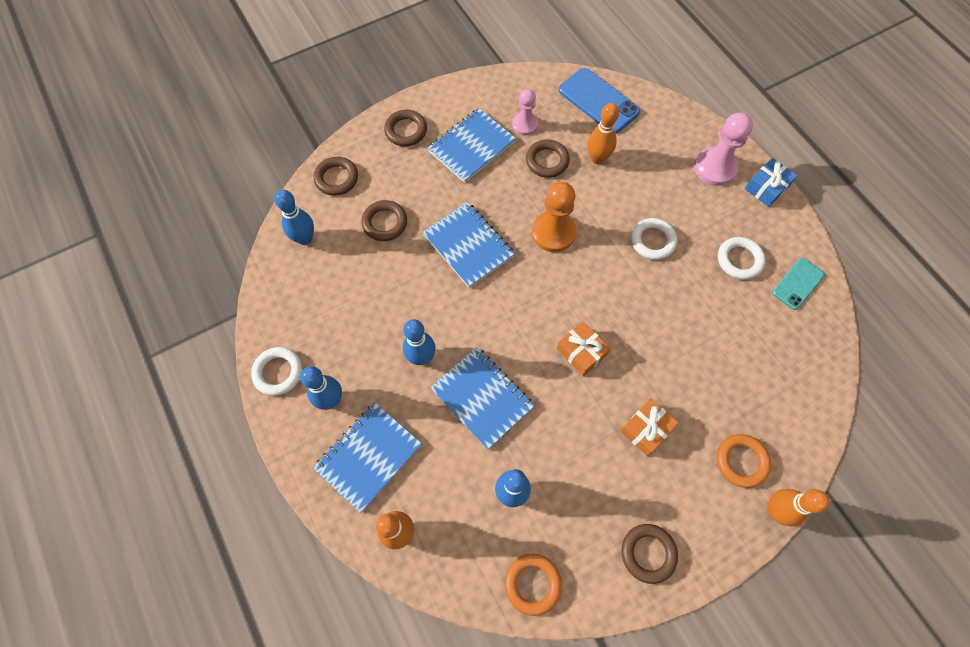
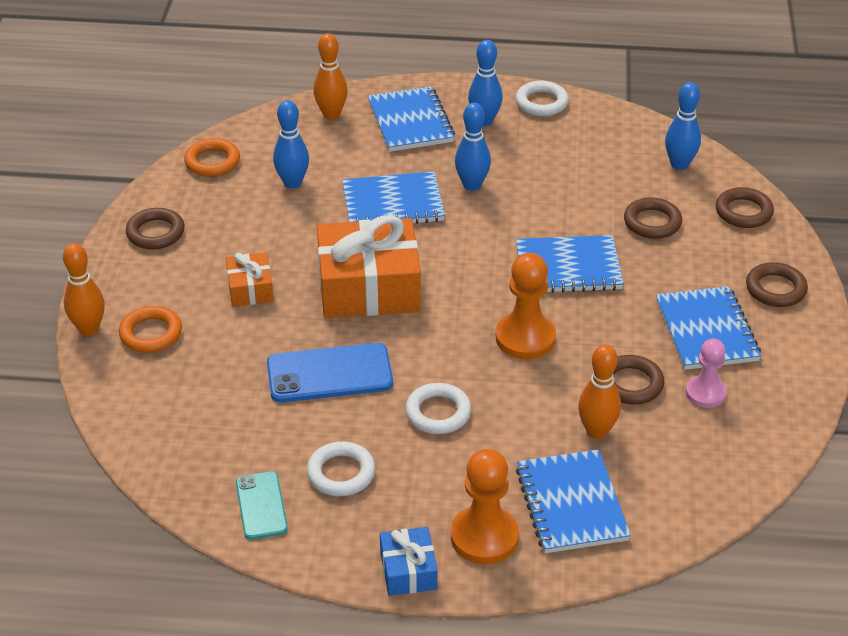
camera: 125 degrees right, 25 degrees down
orange gift [557,321,611,376] -> orange gift [317,215,421,318], size x2.03
blue phone [559,68,640,134] -> blue phone moved to [267,343,393,402]
pink pawn [694,112,753,186] -> orange pawn [451,449,519,564]
none -> blue notebook [516,449,631,553]

